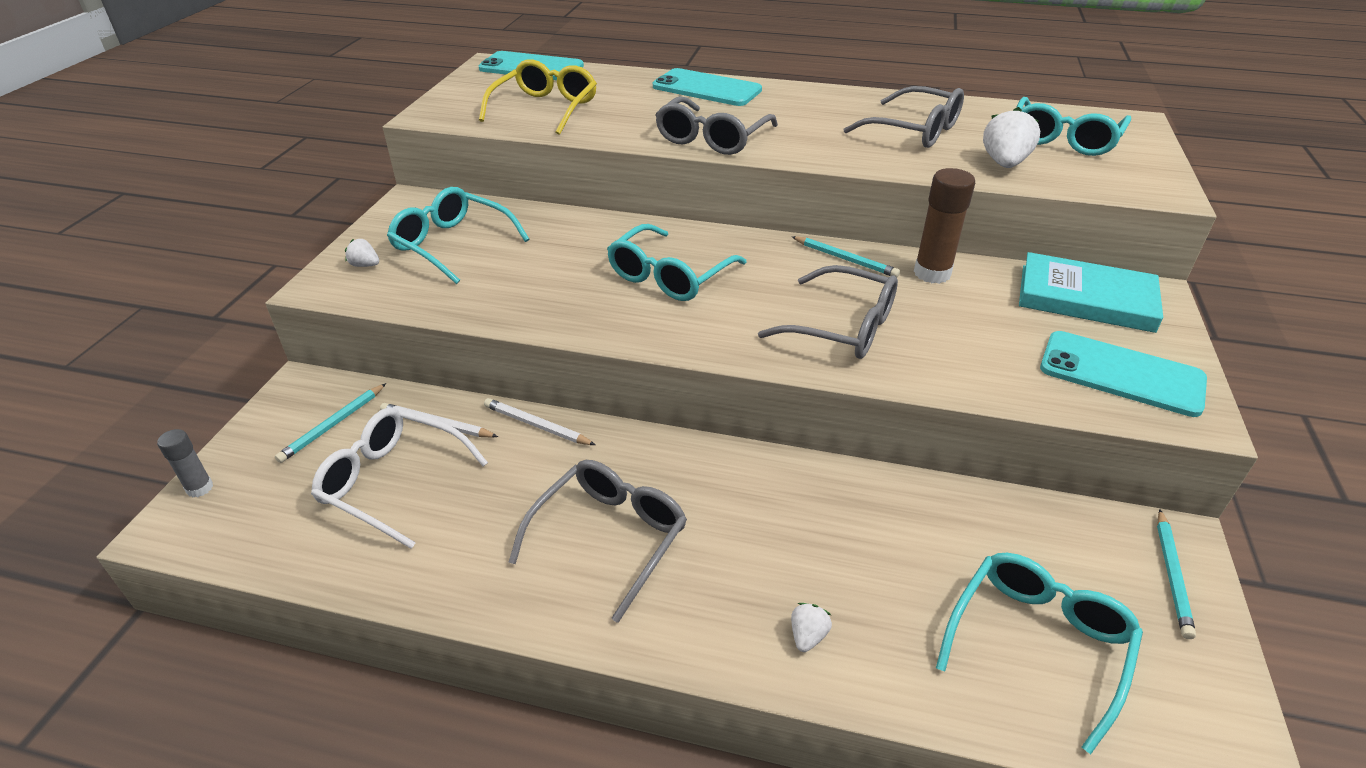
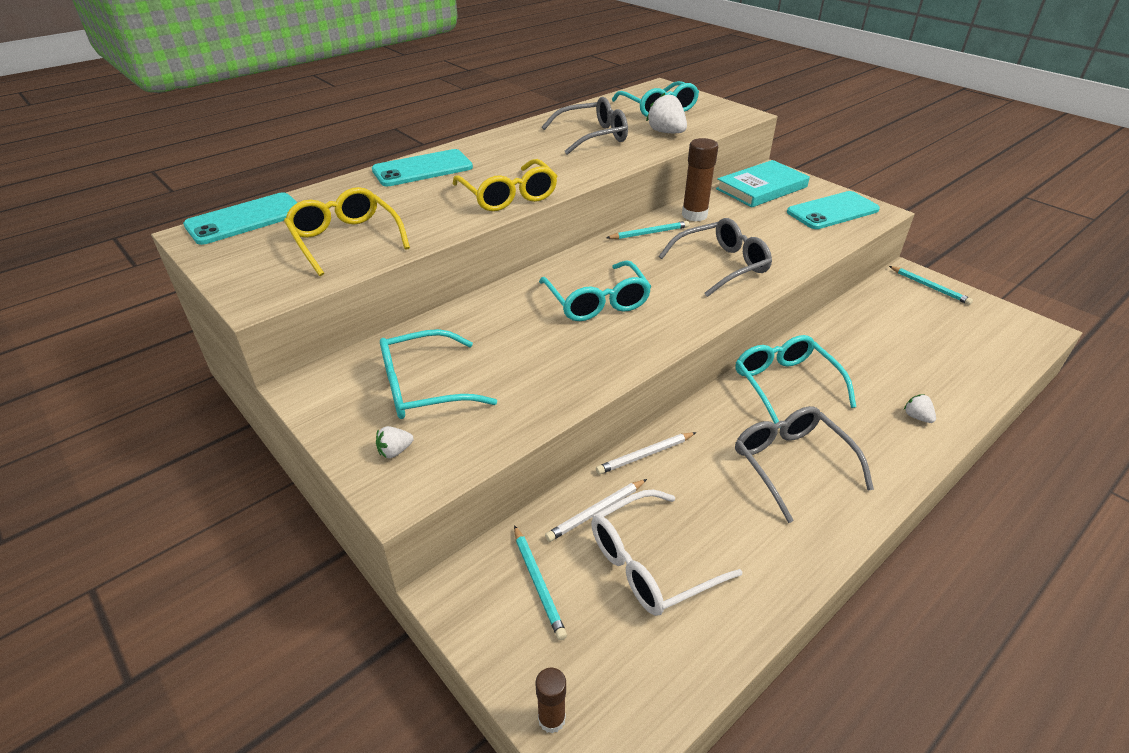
camera: 55 degrees left, 0 degrees up
grey glue stick [157,429,213,497] -> brown glue stick [536,668,566,733]
grey glasses [655,96,778,155] -> yellow glasses [453,159,557,211]
turquoise glasses [936,553,1143,754] -> turquoise glasses moved to [736,335,856,428]

